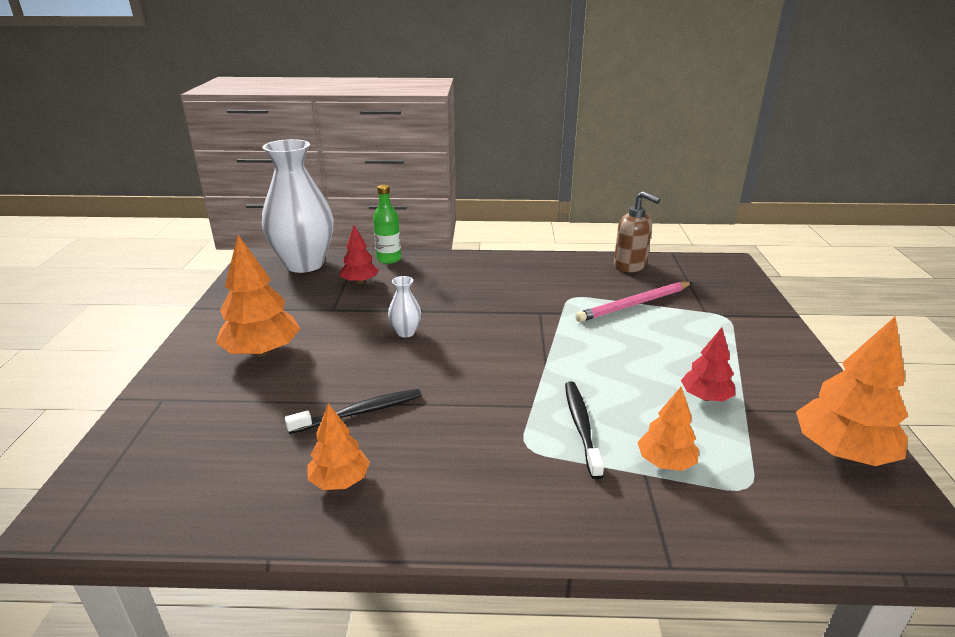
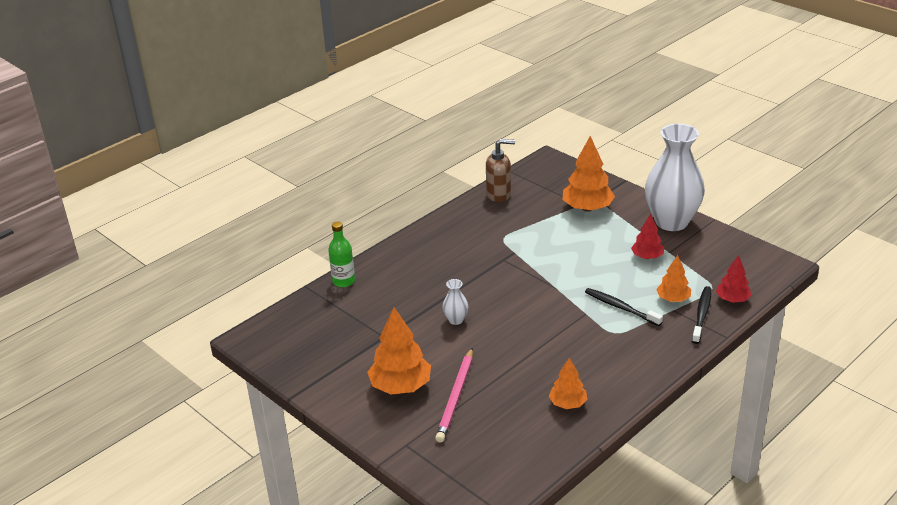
camera: 45 degrees left, 5 degrees up
white vase [262,139,334,273] -> white vase moved to [645,124,705,231]
black toothbrush [285,389,421,434] -> black toothbrush moved to [692,286,711,344]
red tree [340,225,379,284] -> red tree moved to [716,255,752,303]
pink pencil [575,282,693,322] -> pink pencil moved to [435,348,473,443]
orange tree [796,316,908,466] -> orange tree moved to [562,136,615,212]

